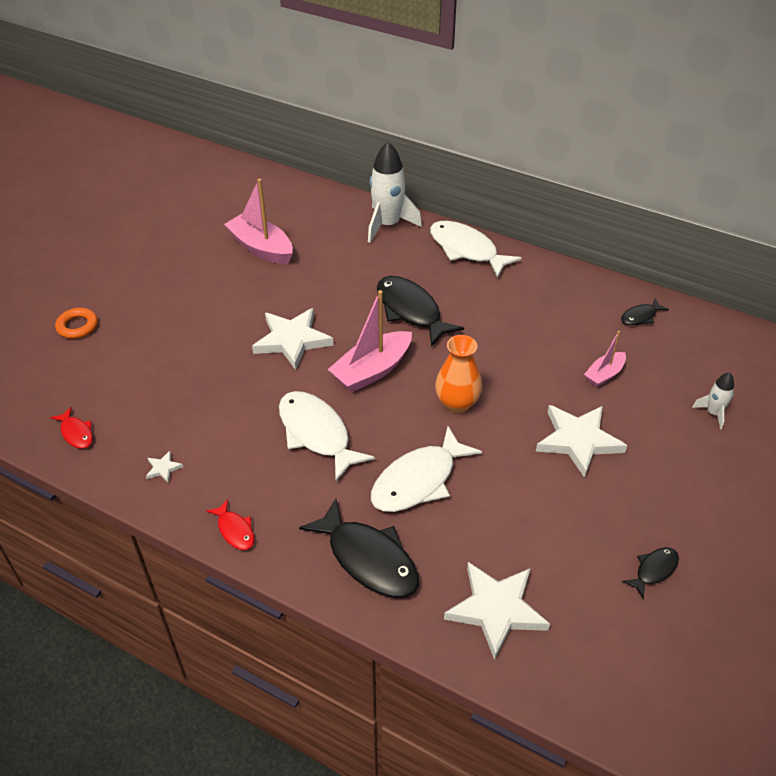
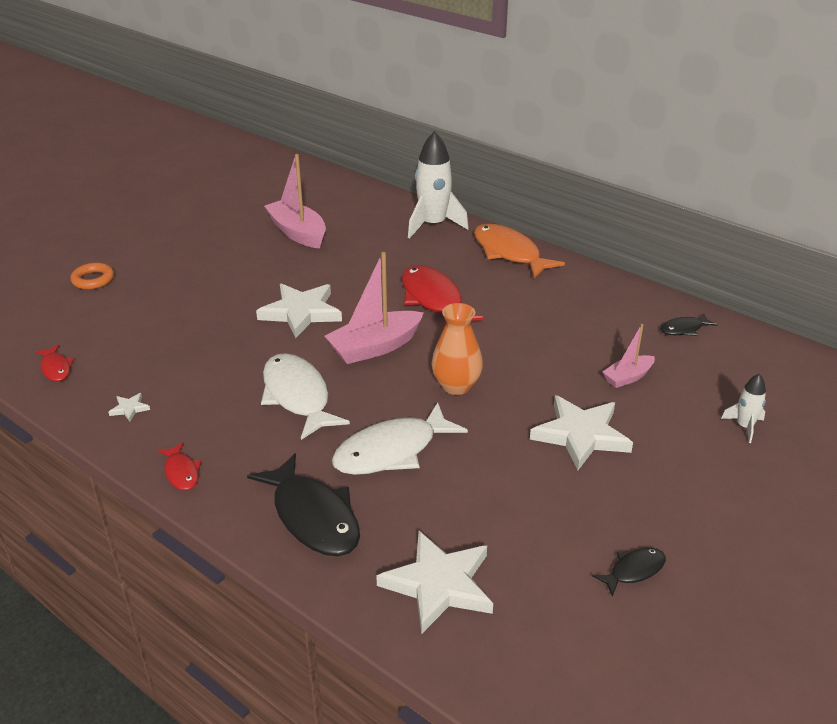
camera: 10 degrees right, 10 degrees down
black fish [377,276,464,347] -> red fish [402,265,484,327]
white fish [430,221,522,278] -> orange fish [474,223,565,278]

